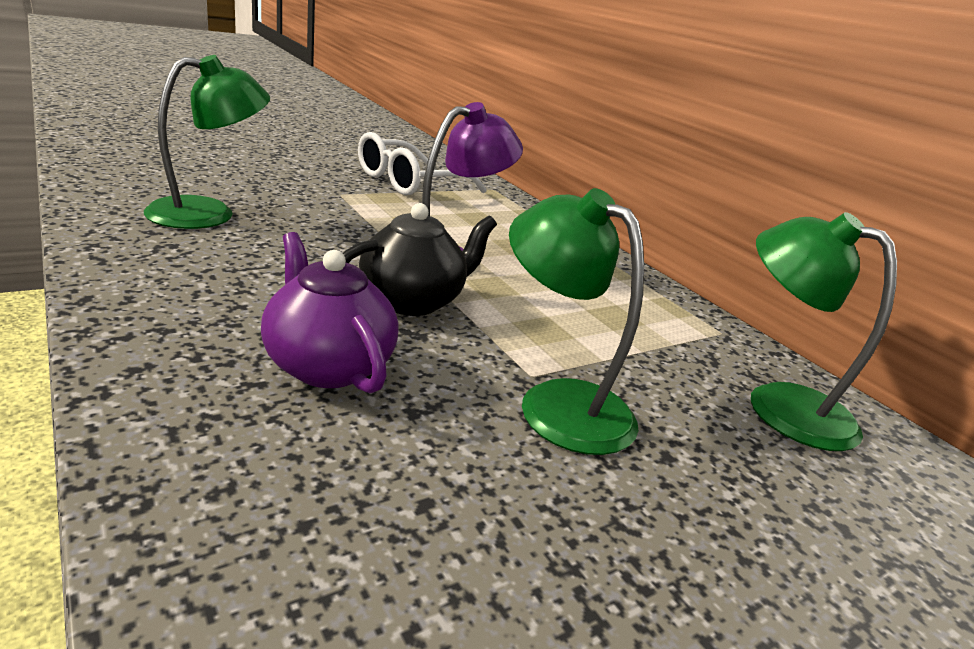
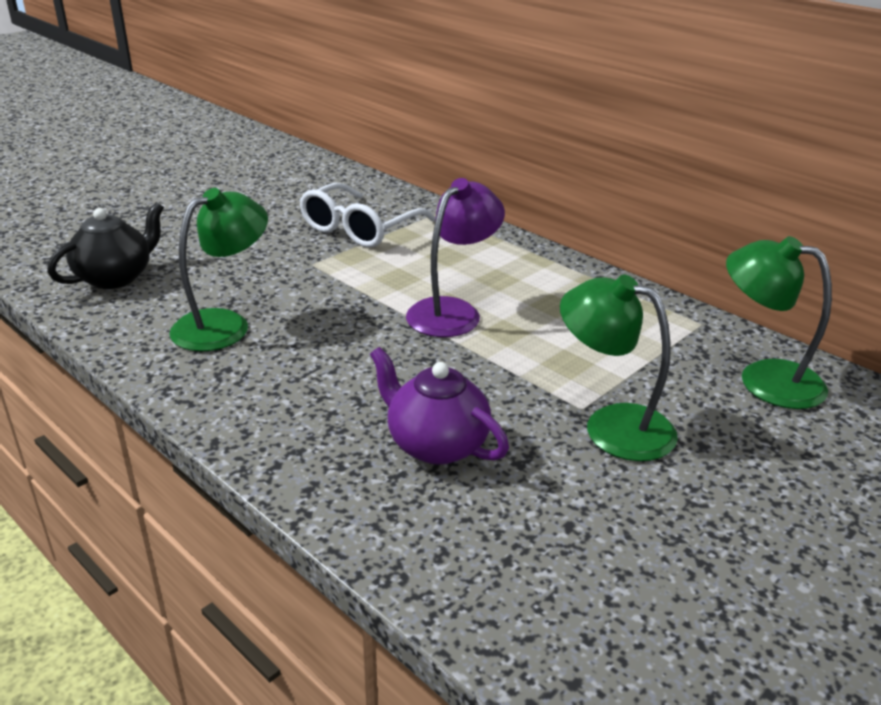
camera: 10 degrees left, 5 degrees up
black teapot [343,203,497,316] -> black teapot moved to [47,202,164,289]

